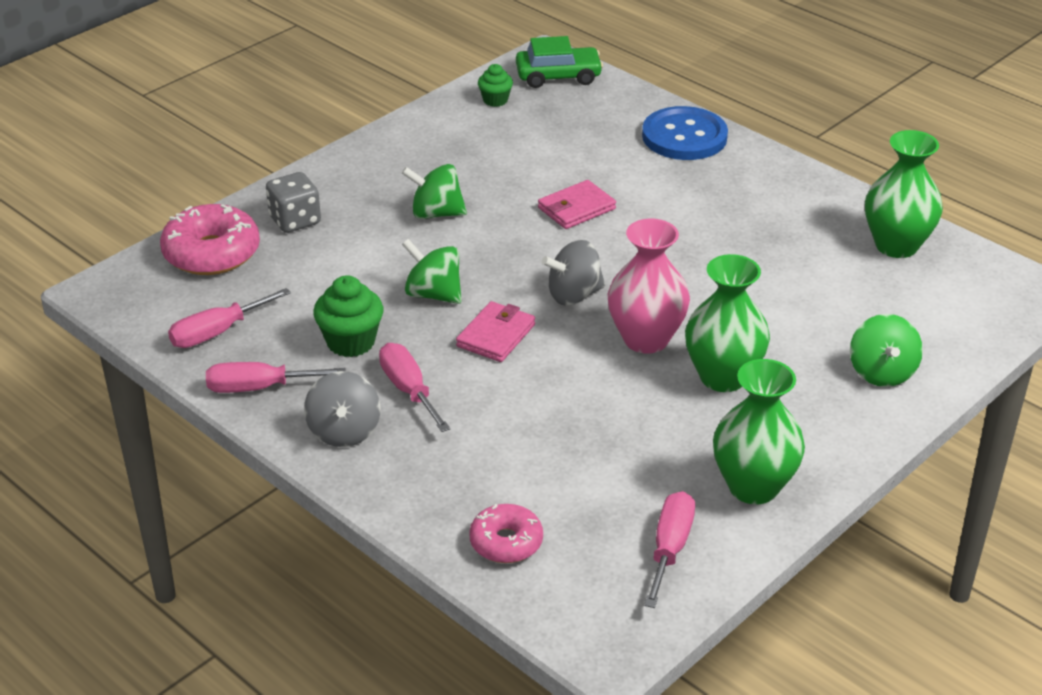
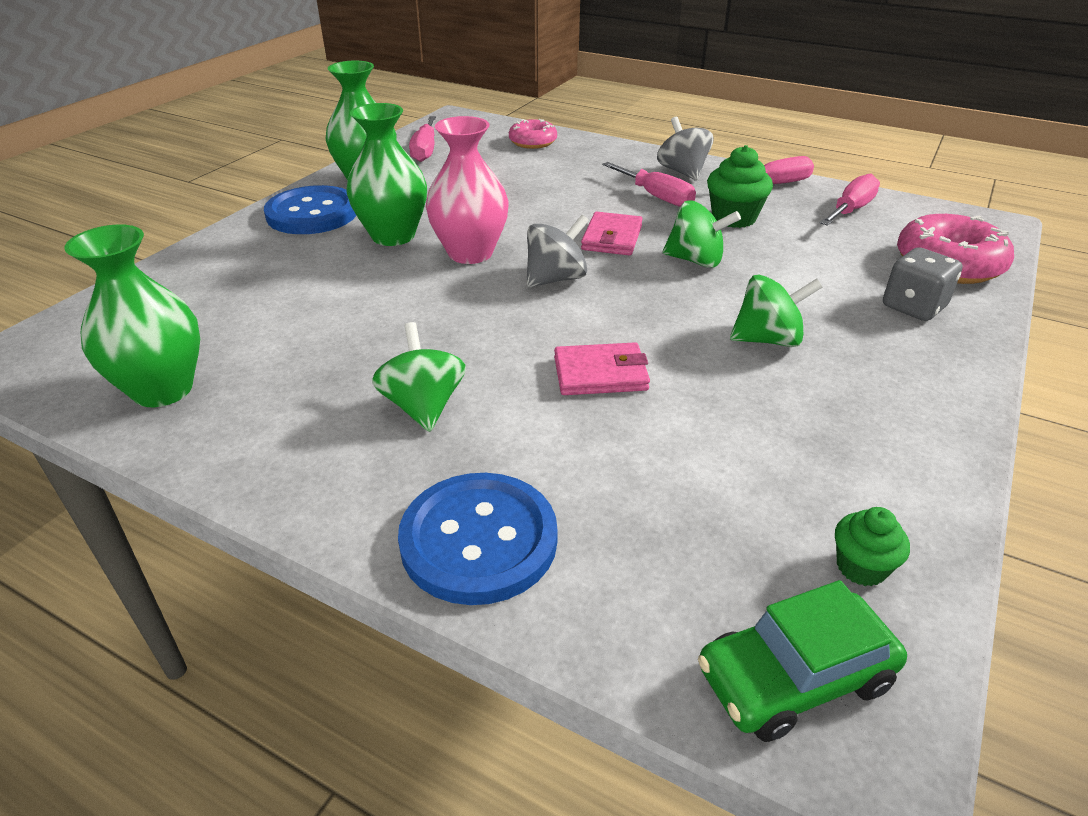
camera: 165 degrees right, 0 degrees up
pink wallet [538,180,616,229] -> pink wallet turned 45 degrees clockwise [554,342,650,395]
green spinning top [850,314,923,387] -> green spinning top moved to [372,322,466,432]
none -> blue button [264,185,356,234]

